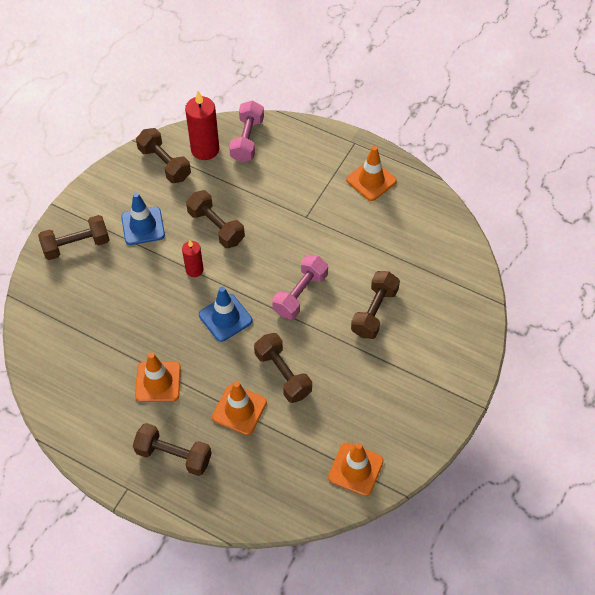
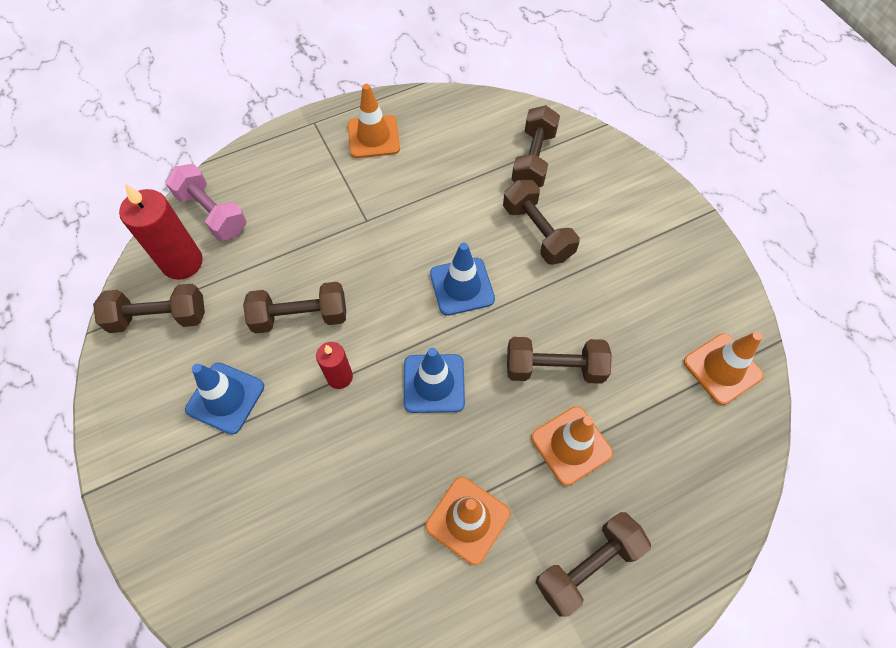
camera: 55 degrees left, 5 degrees up
brown dumbbell [38,215,110,260] -> brown dumbbell moved to [512,105,560,187]
pink dumbbell [272,254,328,320] -> blue traffic cone [430,243,495,316]

